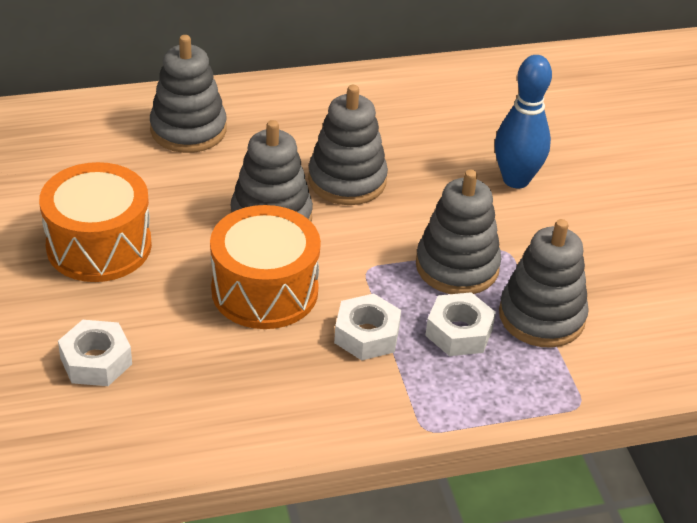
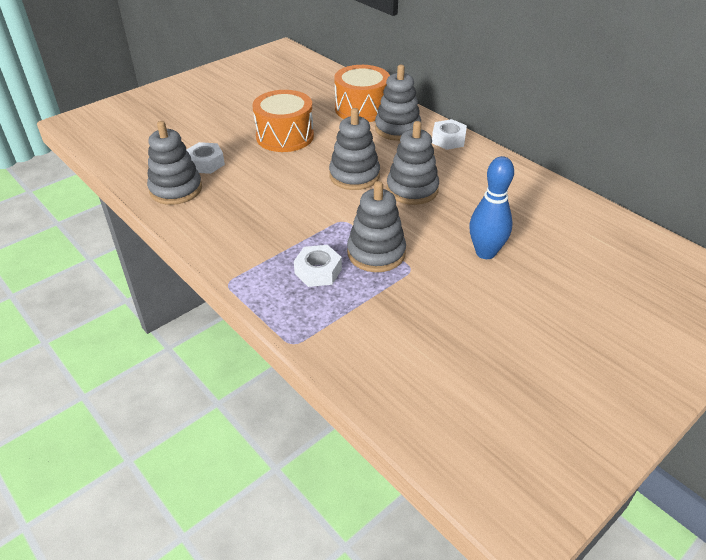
camera: 65 degrees right, 0 degrees up
orange drum [210,205,321,329] -> orange drum moved to [334,65,390,122]
white nut [334,293,401,360] -> white nut moved to [432,119,467,150]
grey stacking toy [499,219,589,348] -> grey stacking toy moved to [147,121,202,205]

